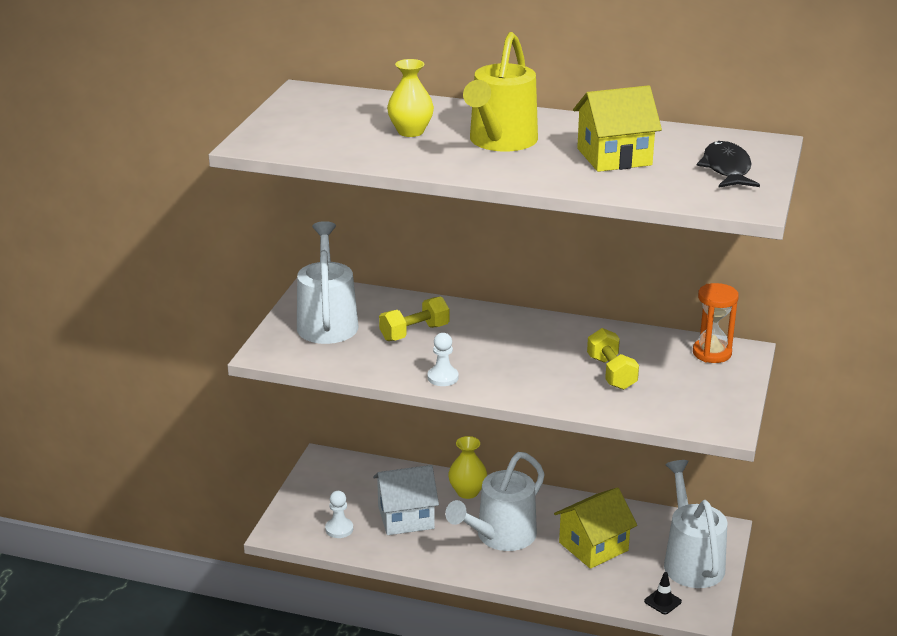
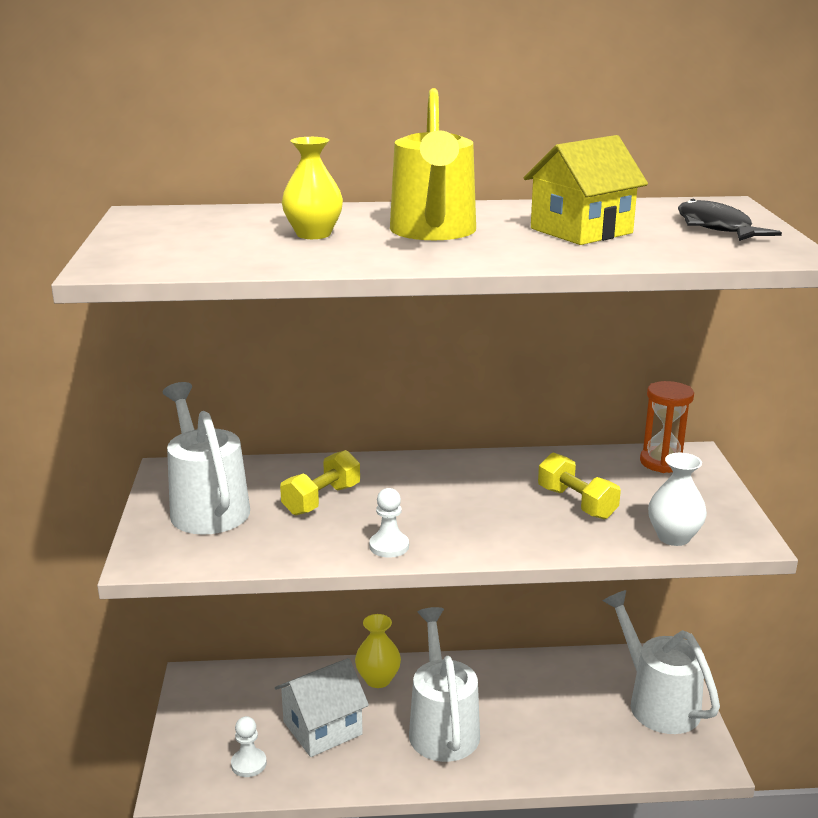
camera: 20 degrees left, 5 degrees down
white watering can [445,452,545,551] -> white watering can turned 150 degrees clockwise [409,607,480,762]
yellow house [554,487,637,569] -> none
black traffic cone [644,572,682,615] -> none
none -> white vase [648,453,707,546]

